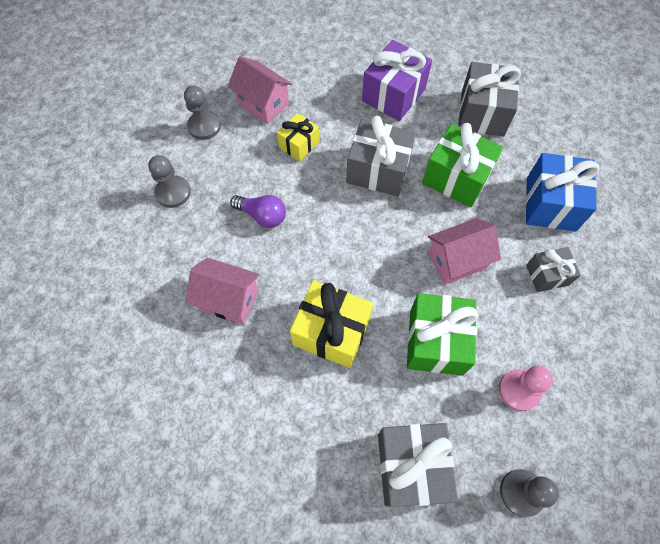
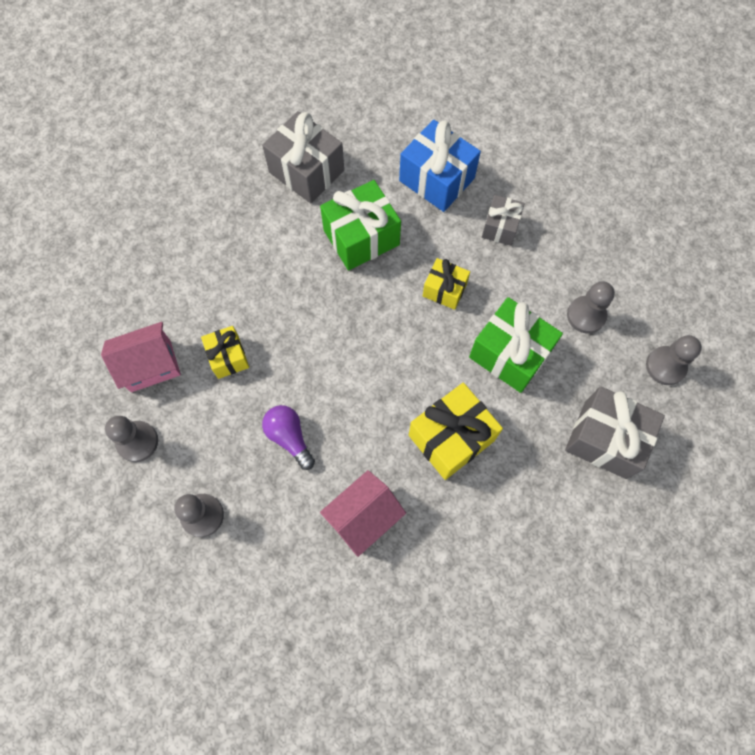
camera: 60 degrees left, 5 degrees up
purple light bulb [230,195,286,228] -> purple light bulb turned 90 degrees counterclockwise [262,405,315,470]
grey gift [346,116,416,196] -> none
purple gift [362,40,432,121] -> none
pink house [428,218,501,285] -> yellow gift [423,258,470,310]
pink pawn [499,366,553,411] -> grey pawn [567,281,615,333]

